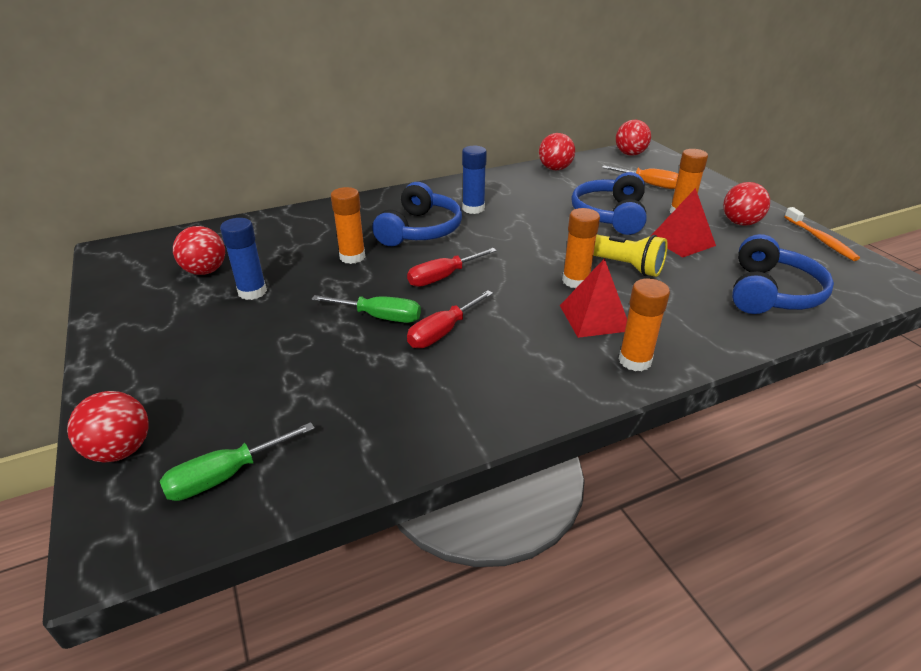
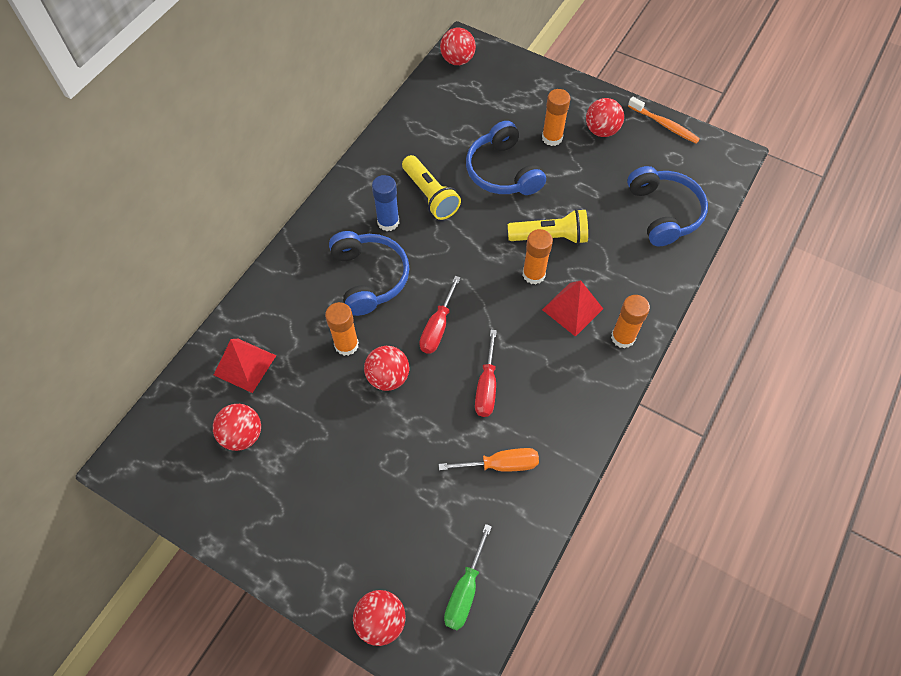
camera: 35 degrees left, 25 degrees up
blue glue stick [220,218,267,300] -> none
green screwdriver [311,295,421,323] -> none
red ball [539,133,575,170] -> red ball moved to [364,346,409,391]
orange screwdriver [602,166,678,189] -> orange screwdriver moved to [439,448,539,472]
red pyramid [651,188,716,257] -> red pyramid moved to [214,339,277,393]
none -> yellow flashlight [402,155,461,220]

